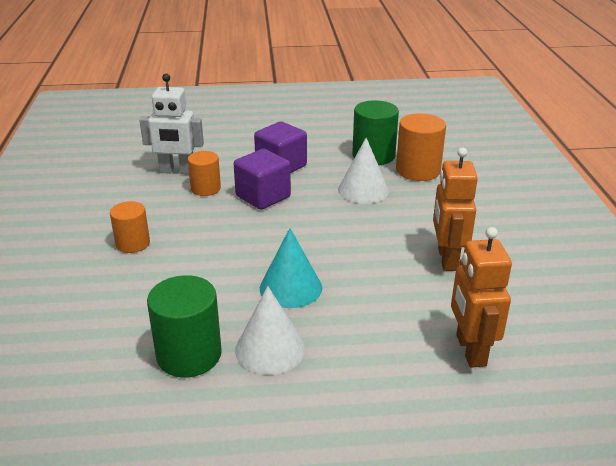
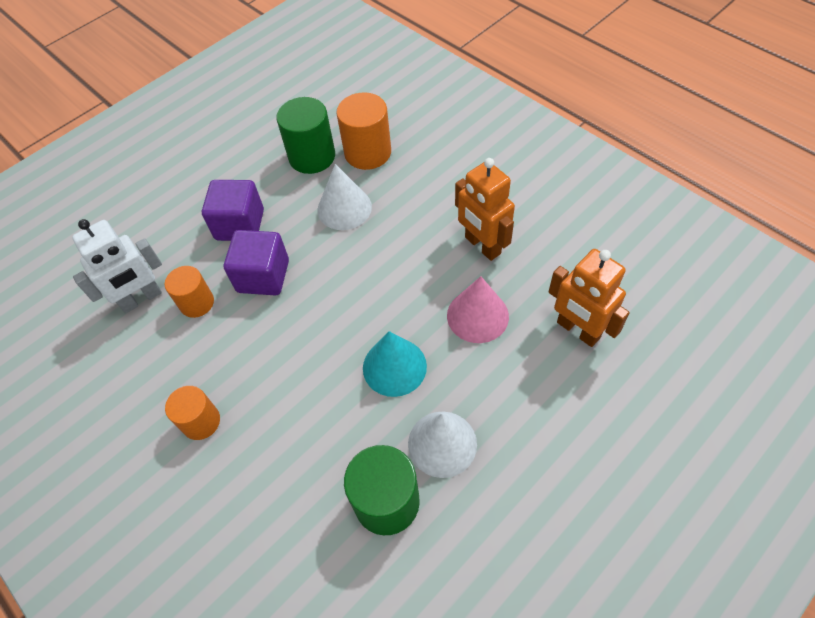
camera: 35 degrees left, 25 degrees up
none -> pink cone [447,276,509,343]

